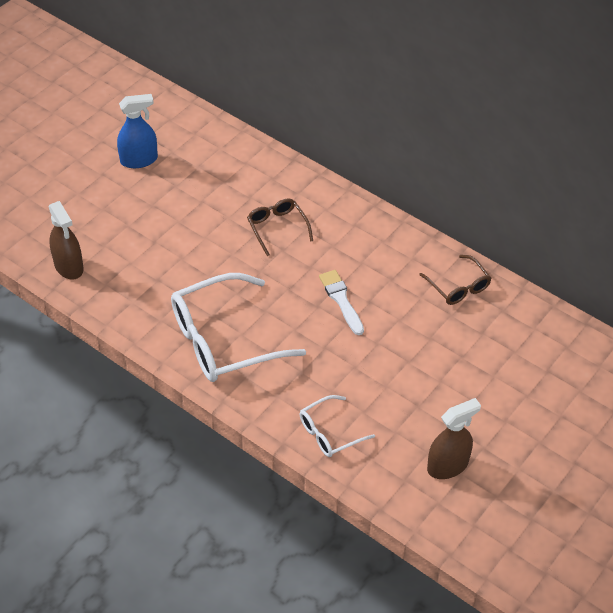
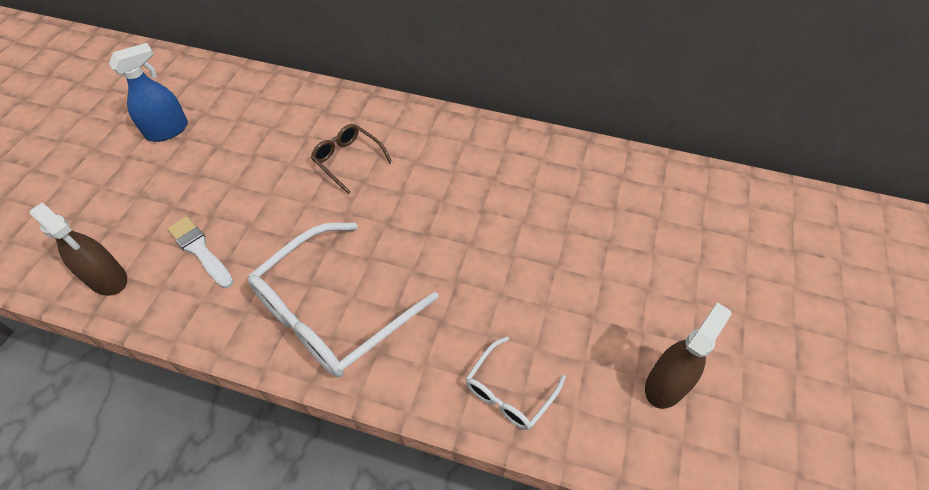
camera: 20 degrees left, 5 degrees up
white brush [319,270,364,335] -> white brush moved to [167,216,234,288]
brown glasses [419,255,491,305] -> none

